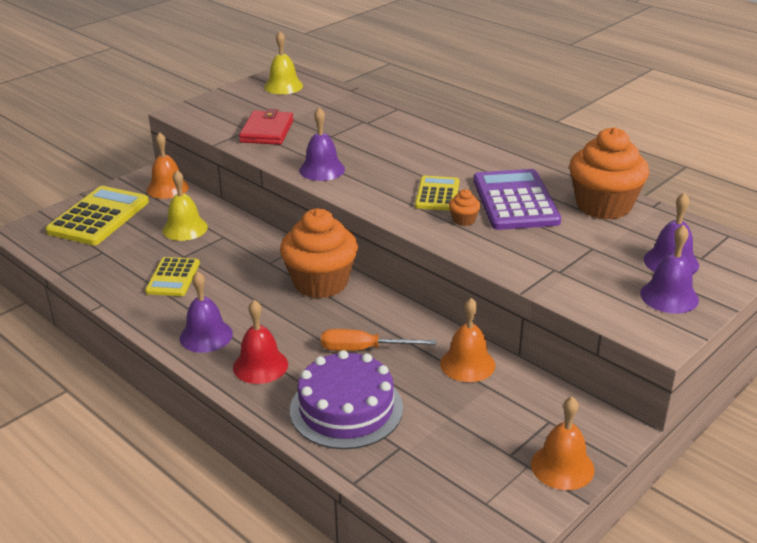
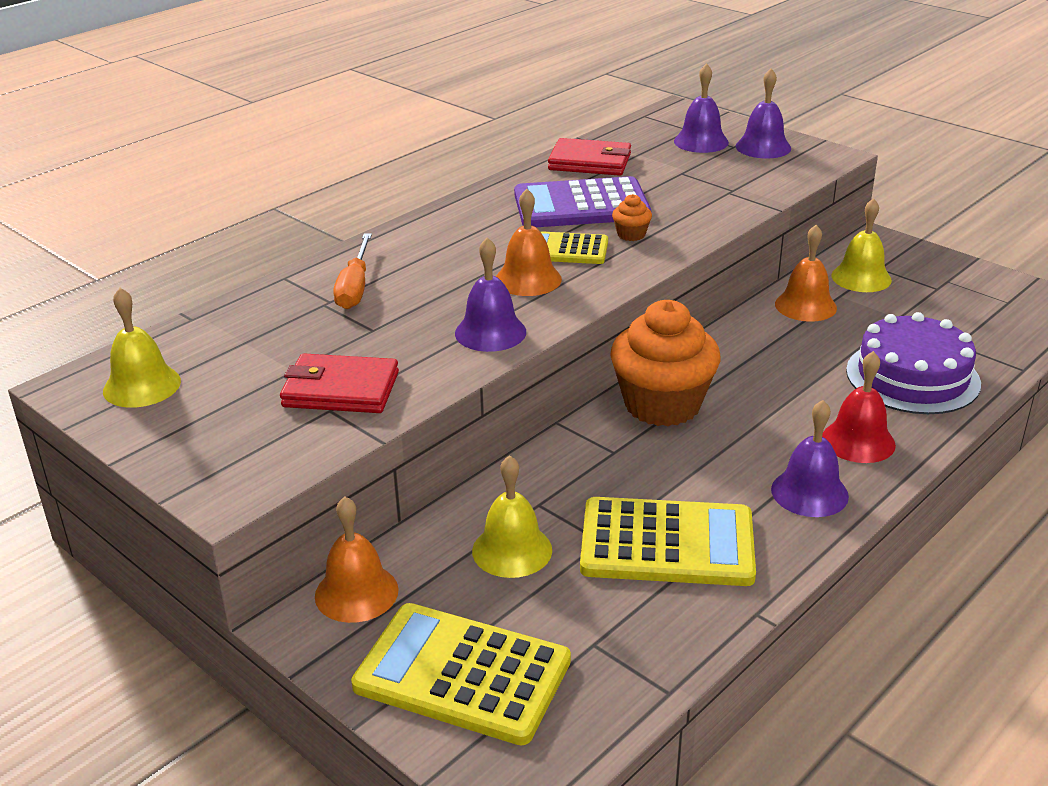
camera: 90 degrees left, 0 degrees up
yellow calculator [145,257,200,296] -> yellow calculator [580,497,756,586], size x1.69
orange screwdriver [321,329,436,351] -> orange screwdriver moved to [333,234,372,309]
orange bell [531,397,594,490] -> orange bell moved to [496,189,562,296]
orange cupcake [569,127,649,220] -> red wallet [548,138,631,176]
none -> yellow bell [831,198,892,292]

